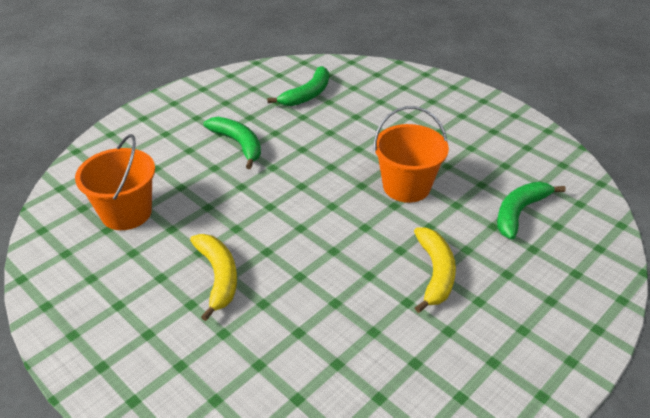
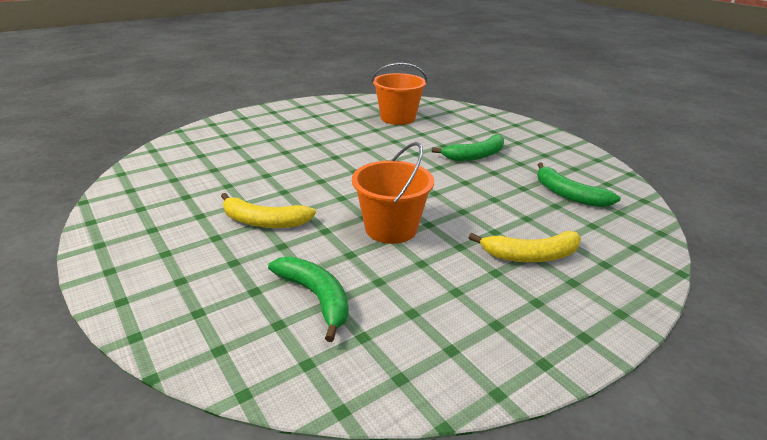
camera: 100 degrees right, 10 degrees down
yellow banana [190,234,237,321] -> yellow banana moved to [468,231,581,262]

